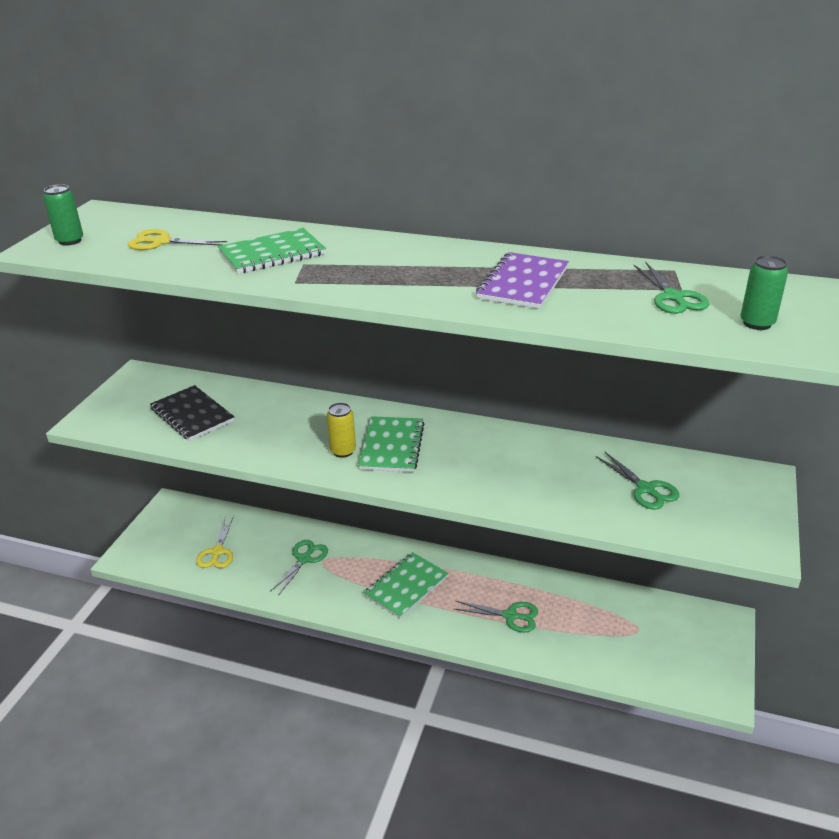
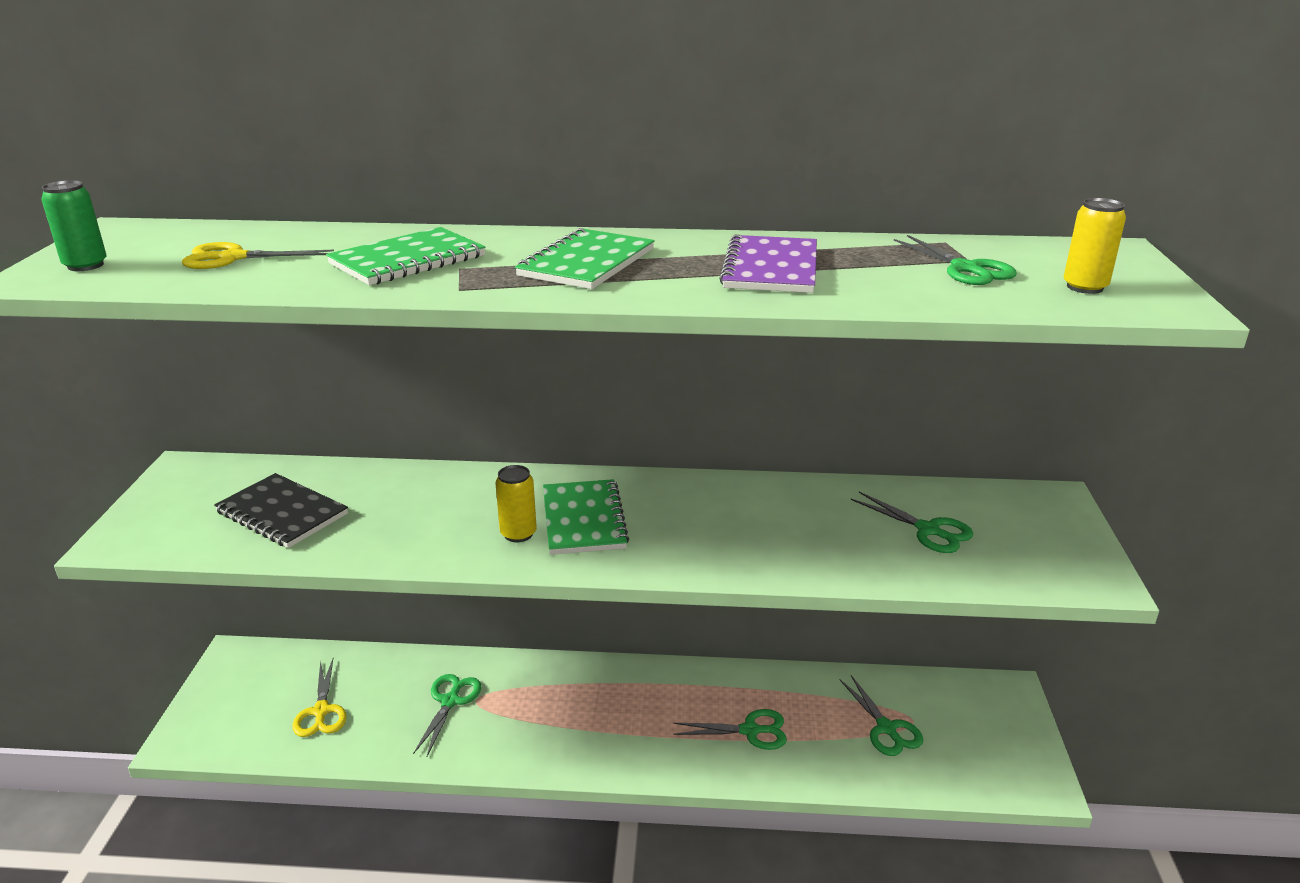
camera: 15 degrees left, 5 degrees down
green notebook [364,552,449,619] -> green notebook moved to [515,228,655,289]
green can [740,255,788,330] -> yellow can [1063,198,1126,294]
none -> green scissors [840,675,923,756]

